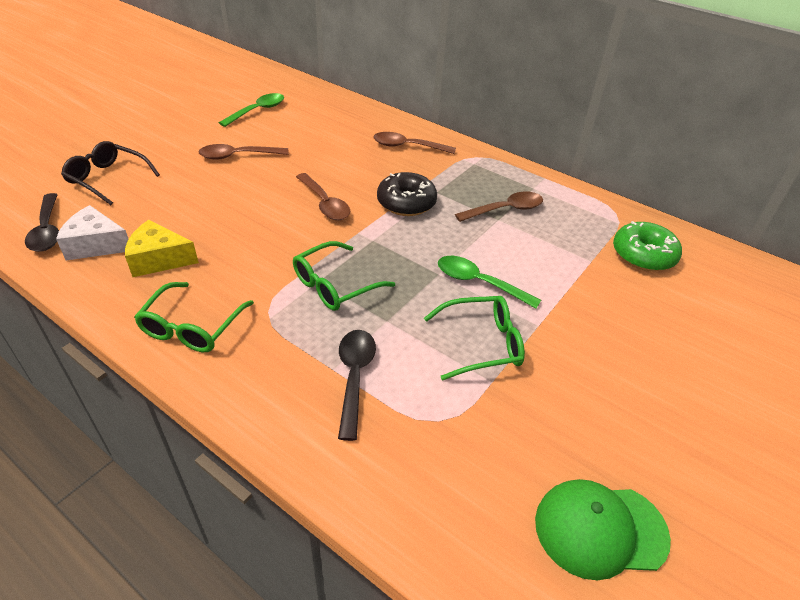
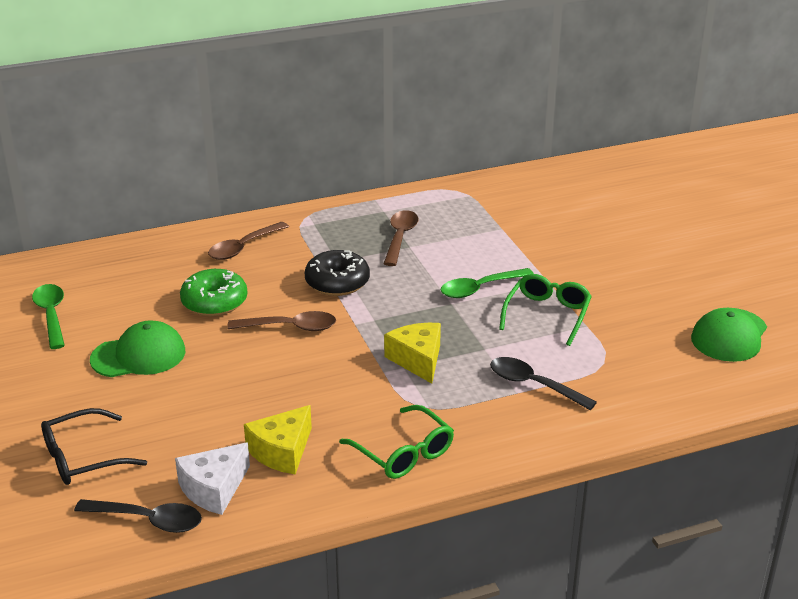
camera: 55 degrees left, 10 degrees down
brown spoon [199,144,289,160] -> green cap [90,320,185,377]
green glasses [293,241,395,311] -> yellow cheese [384,323,441,384]
green donut [613,221,682,271] -> green donut moved to [180,269,247,316]

